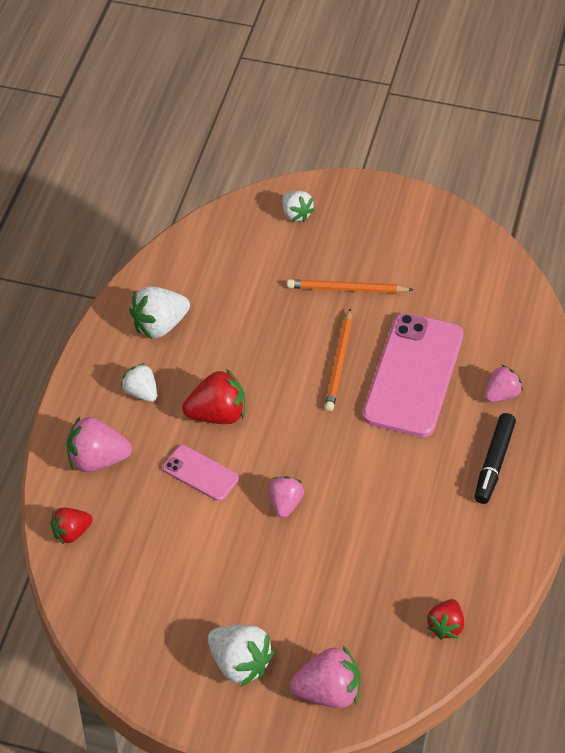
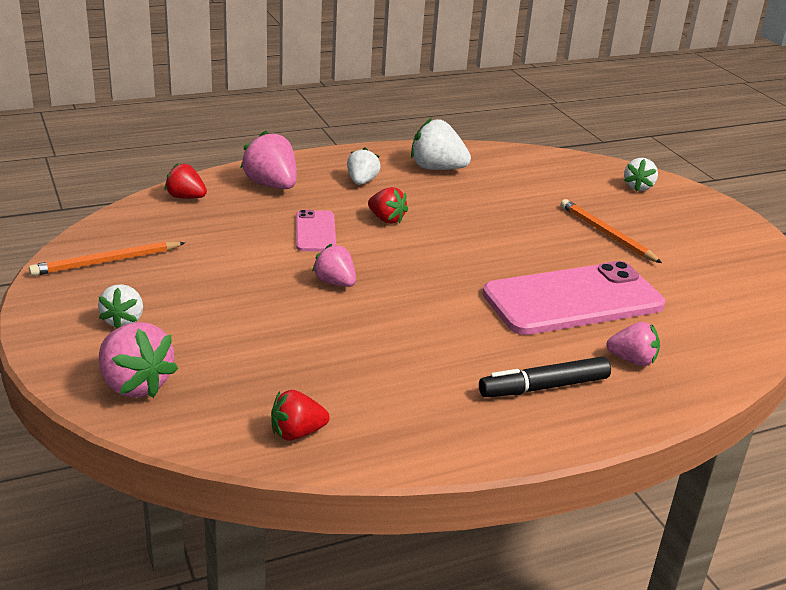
camera: 50 degrees right, 20 degrees down
red strawberry [182,369,245,424] -> red strawberry [368,187,408,224], size x0.64
white strawberry [208,625,275,687] -> white strawberry [98,284,143,329], size x0.64
pink strawberry [268,476,304,518] -> pink strawberry turned 105 degrees counterclockwise [312,244,356,287]
orange pencil [325,308,352,411] -> orange pencil moved to [29,241,186,276]

